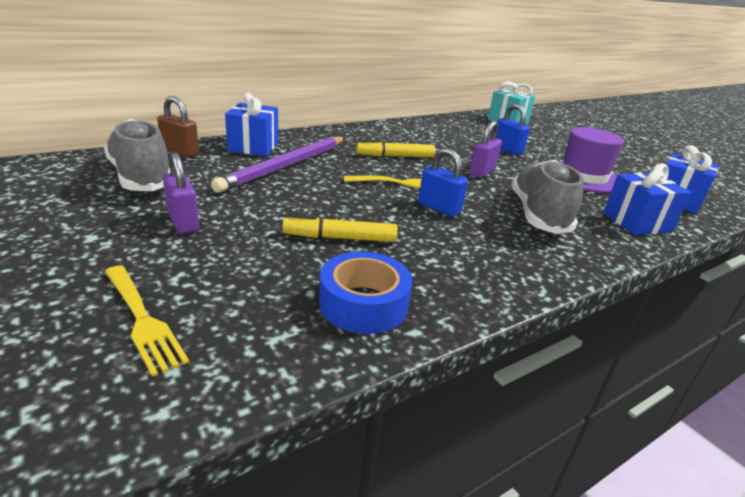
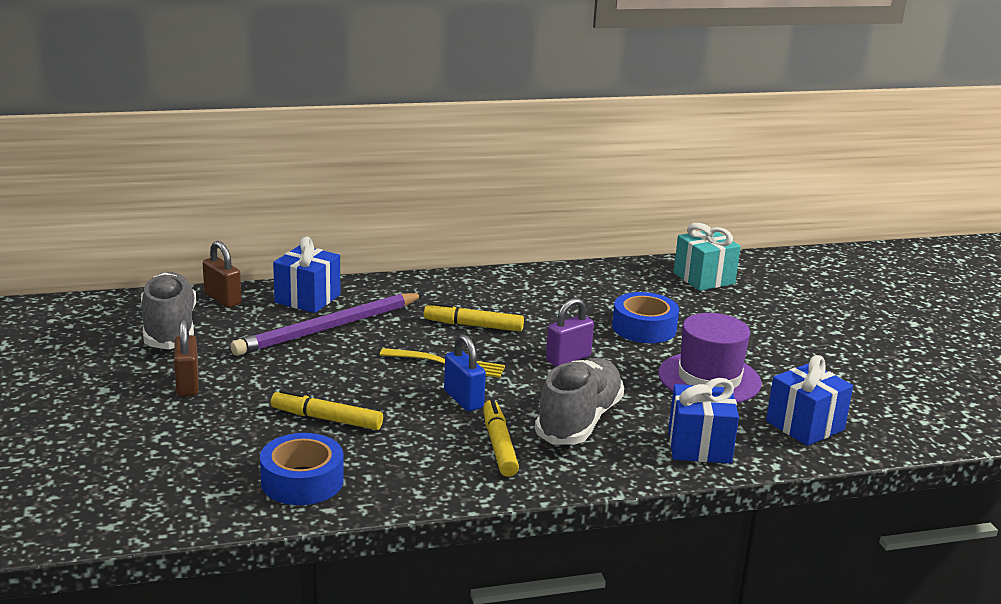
camera: 20 degrees right, 5 degrees down
yellow fork [105,265,189,377] -> none
purple padlock [163,152,199,234] -> brown padlock [174,319,199,396]
blue padlock [497,104,530,155] -> blue tape [612,292,679,343]
none -> yellow marker [483,399,519,477]

